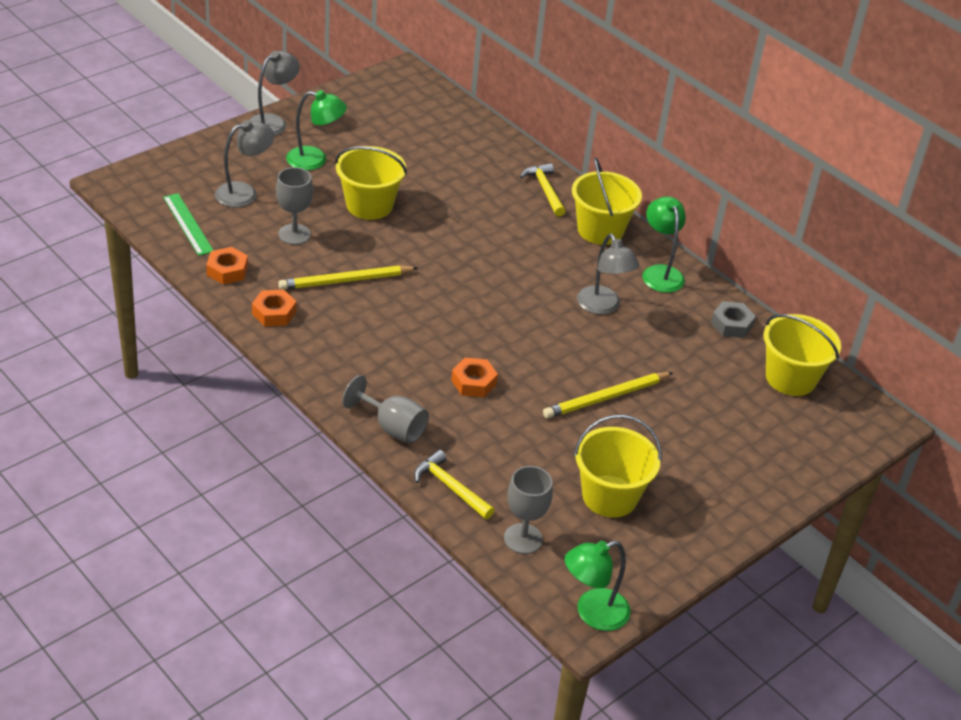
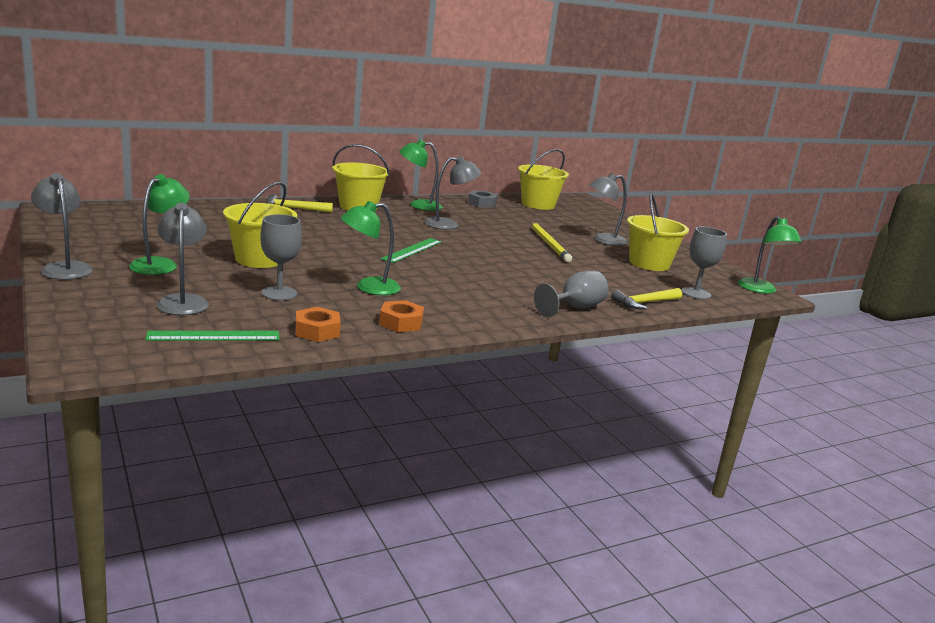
camera: 75 degrees left, 20 degrees down
yellow pencil [278,265,418,290] -> green lamp [341,201,401,295]
orange nut [451,357,498,397] -> none
none -> green ruler [381,238,442,263]
none -> grey lamp [589,173,628,246]

